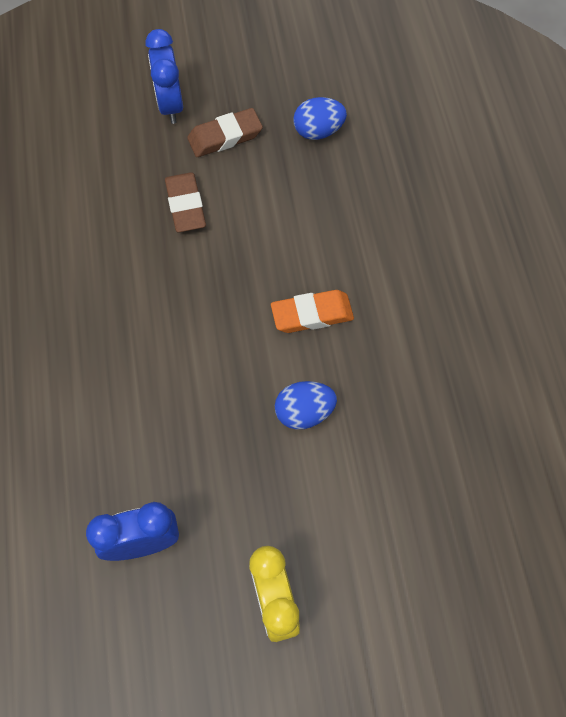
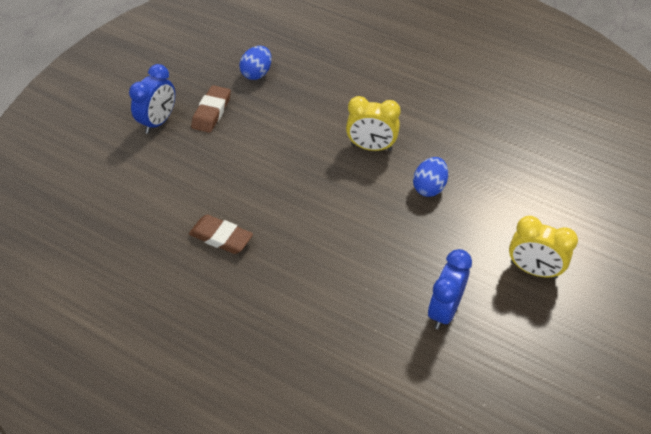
camera: 50 degrees left, 15 degrees down
blue clock [146,29,183,124] -> blue clock turned 90 degrees counterclockwise [129,64,175,134]
brown eraser [165,172,206,232] -> brown eraser moved to [189,215,253,254]
orange eraser [271,290,354,333] -> yellow clock [346,96,401,151]

